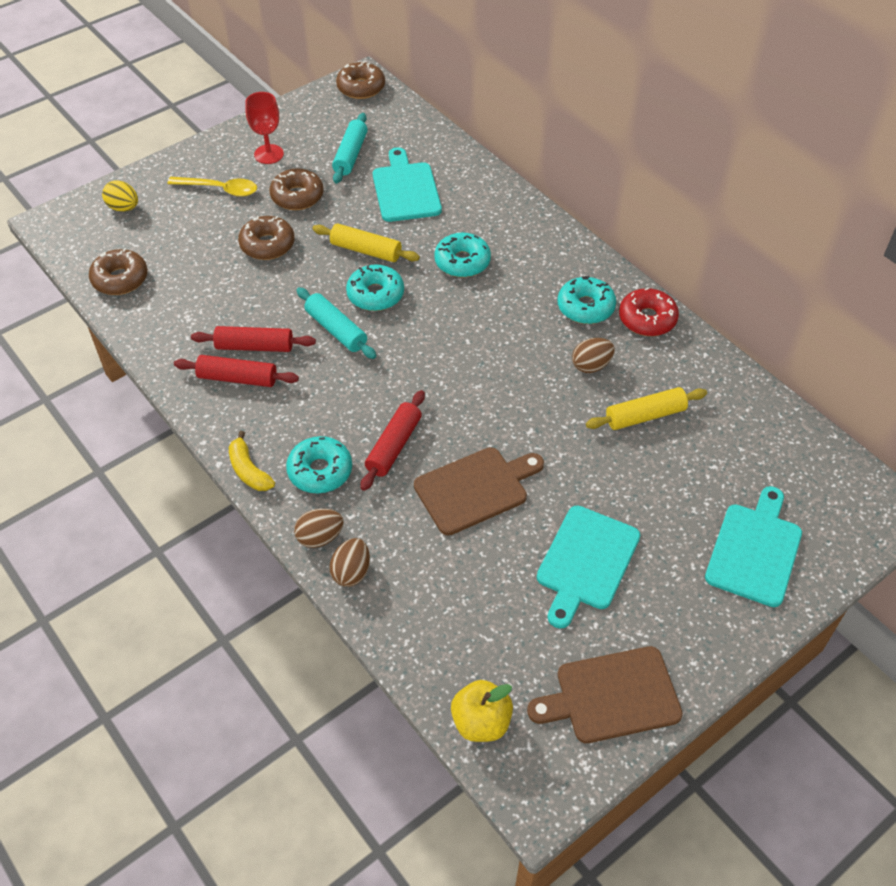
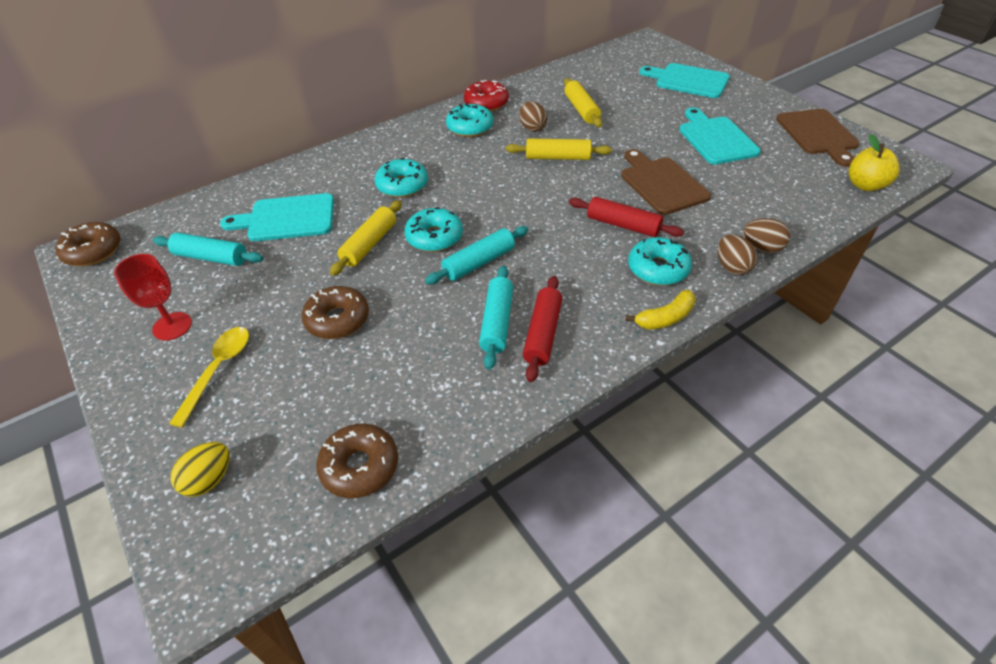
camera: 85 degrees left, 5 degrees down
red rolling pin [191,326,316,352] -> turquoise rolling pin [479,265,513,370]
brown donut [269,168,323,210] -> none
turquoise cutting board [537,506,640,629] -> turquoise cutting board turned 135 degrees counterclockwise [679,108,761,165]
none -> yellow rolling pin [506,138,612,160]

